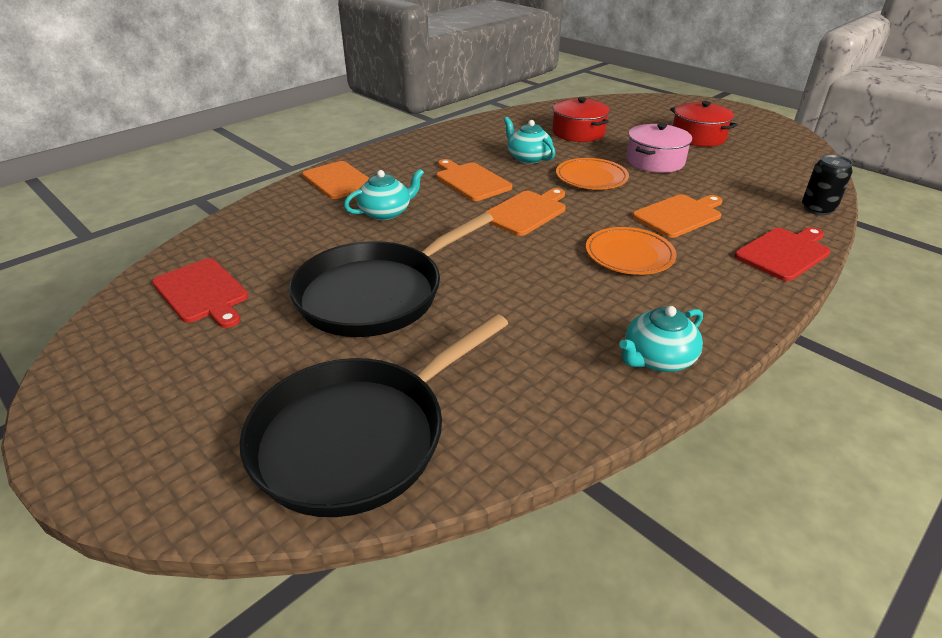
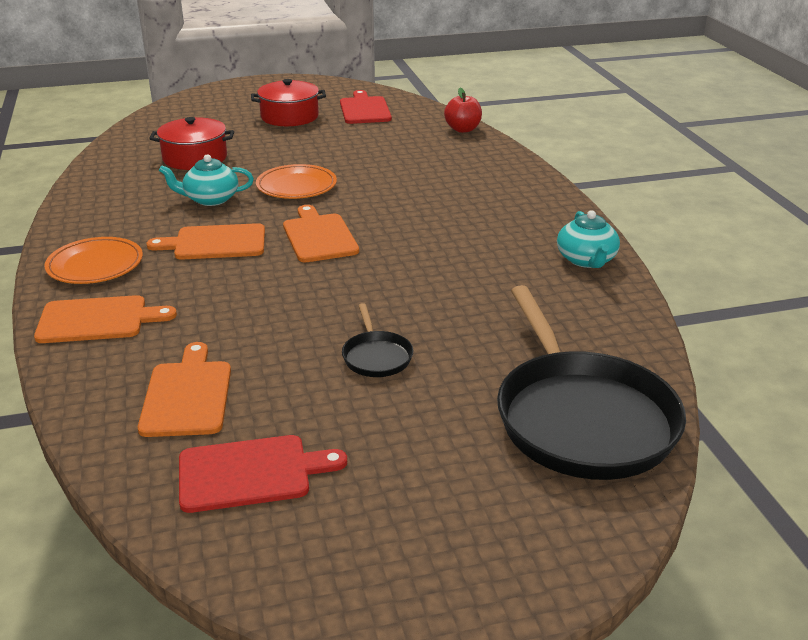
camera: 60 degrees left, 5 degrees down
black pan [289,212,493,337] -> black pan [342,303,413,377], size x0.43
turquoise teapot [344,169,424,220] -> none
orange plate [586,227,677,275] -> orange plate moved to [44,237,143,284]
pink pot [626,123,692,173] -> none
orange cutting board [632,194,722,238] -> orange cutting board moved to [138,342,231,437]
red cutting board [734,227,830,281] -> red cutting board moved to [340,90,392,124]
black can [802,155,853,215] -> red apple [444,88,482,133]

